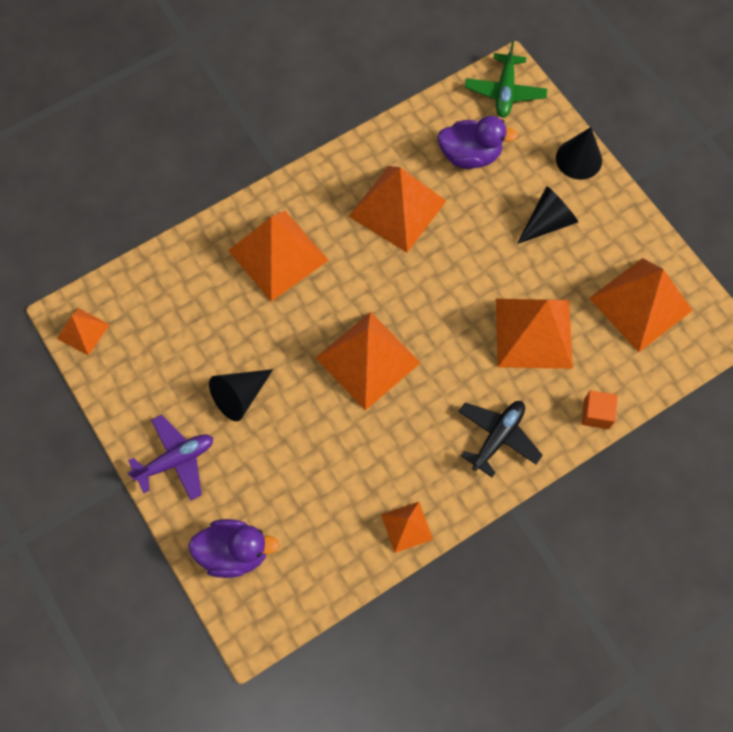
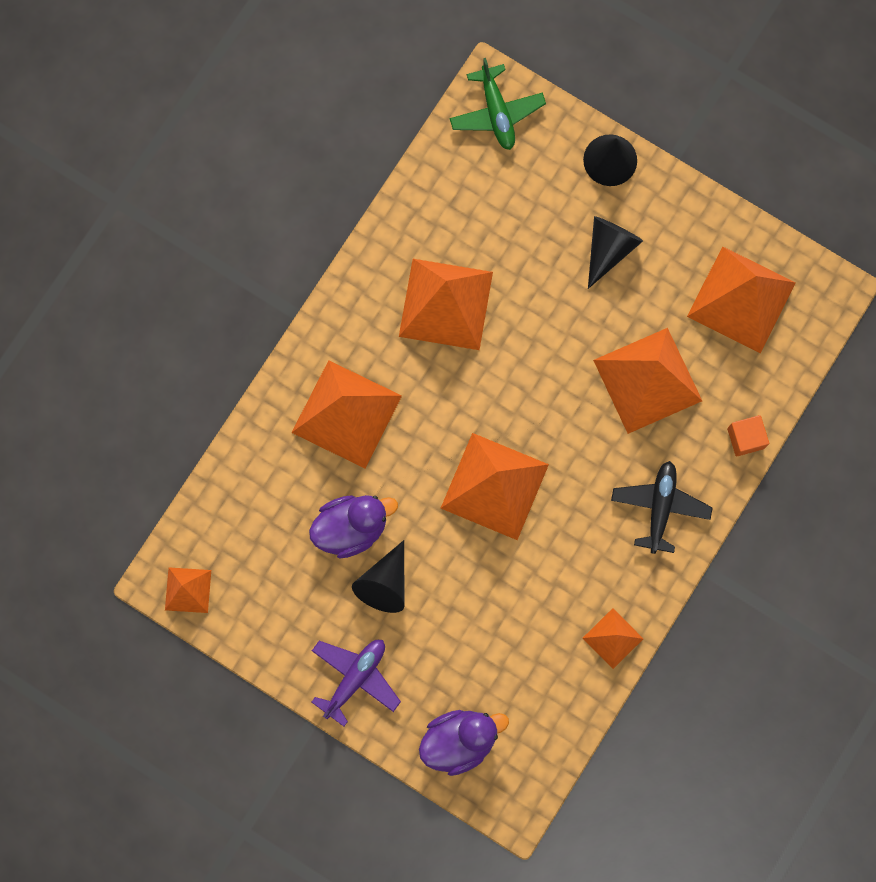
camera: 25 degrees left, 10 degrees up
purple duck [437,116,518,169] -> purple duck moved to [309,495,398,558]

